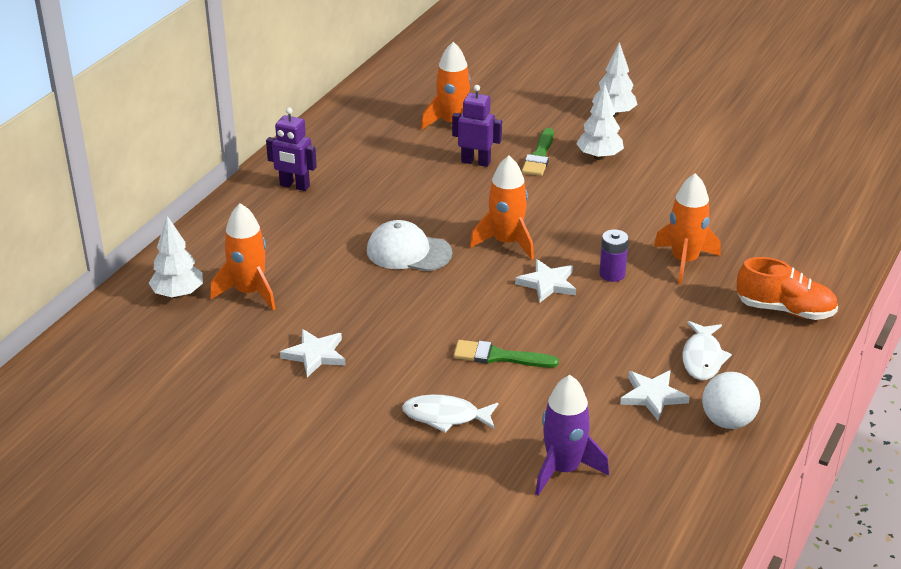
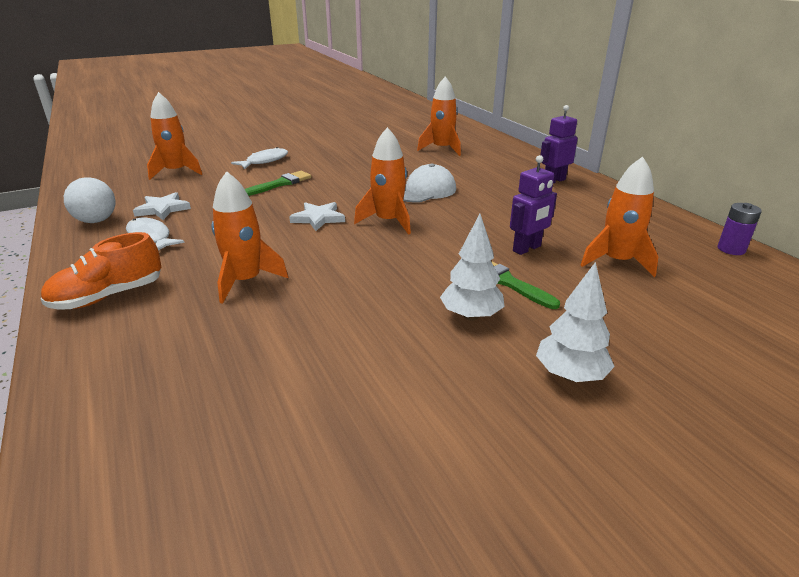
camera: 125 degrees right, 5 degrees down
white tree [149,216,203,298] -> none
white star [280,329,346,377] -> none
purple rocket [535,375,609,496] -> orange rocket [147,92,202,180]
purple battery [599,229,629,282] -> purple battery moved to [717,203,762,255]

